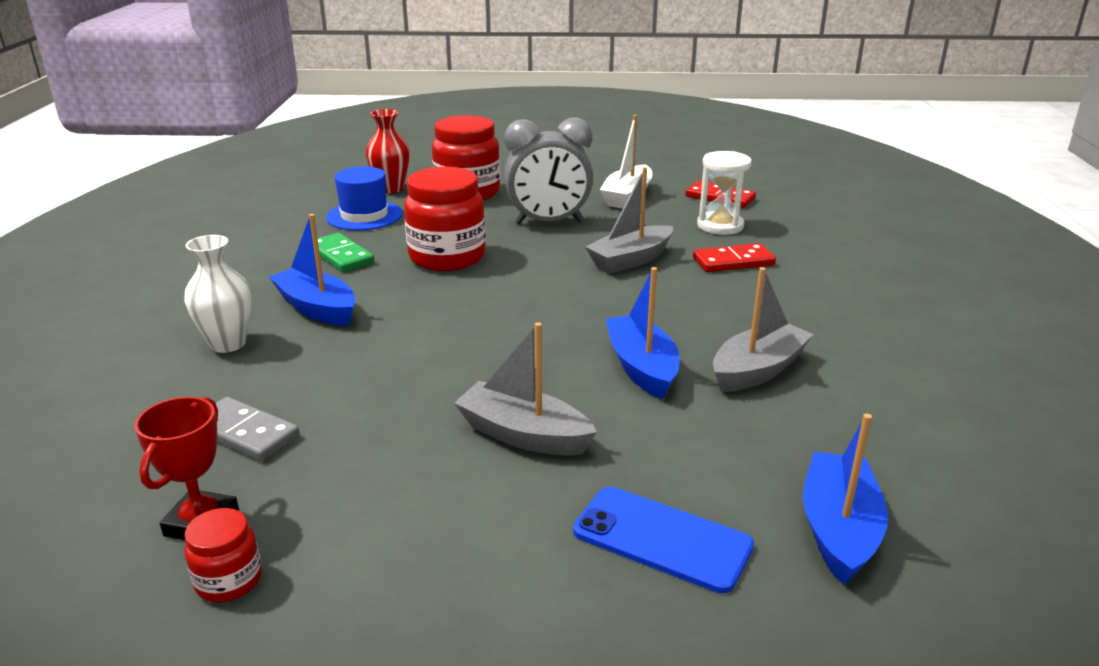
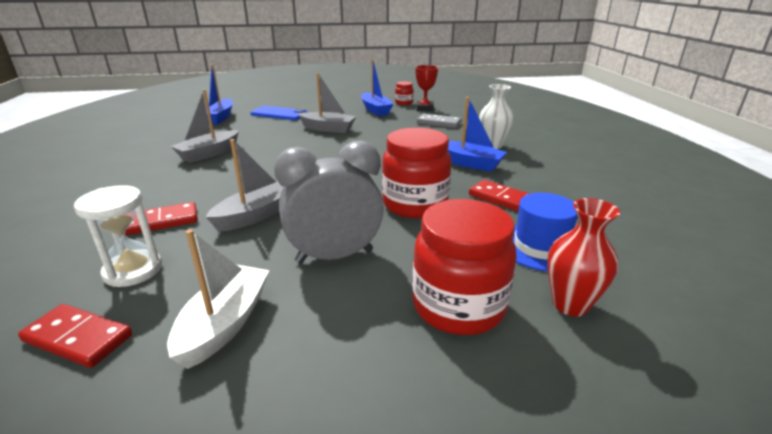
camera: 170 degrees right, 0 degrees up
green domino [318,233,374,272] -> red domino [469,180,529,212]
blue boat [605,267,679,399] -> blue boat moved to [361,59,393,116]

